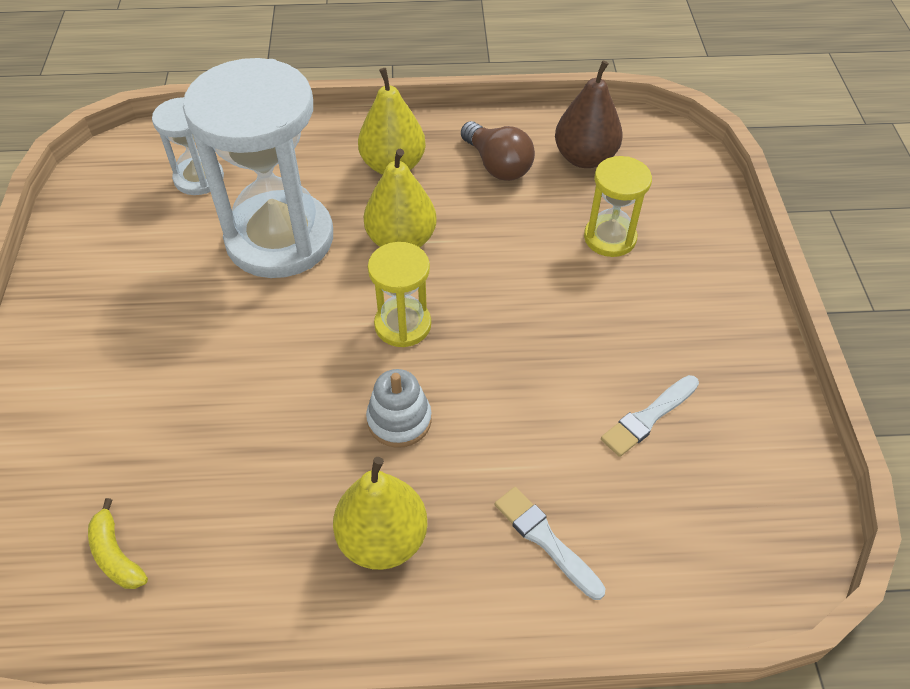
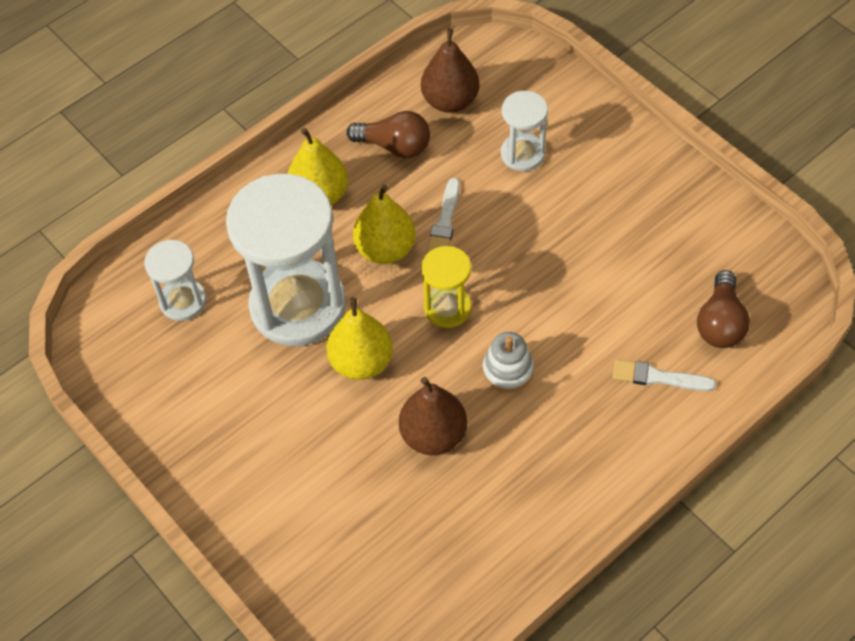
camera: 35 degrees left, 5 degrees up
yellow banana [88,498,148,589] -> none
yellow pear [333,457,428,570] -> yellow pear moved to [326,297,393,380]
yellow hourglass [584,156,652,257] -> white hourglass [501,91,548,171]
white brush [601,375,699,457] -> white brush moved to [427,178,460,253]
none -> brown pear [399,377,467,455]
none -> brown light bulb [697,270,750,348]

